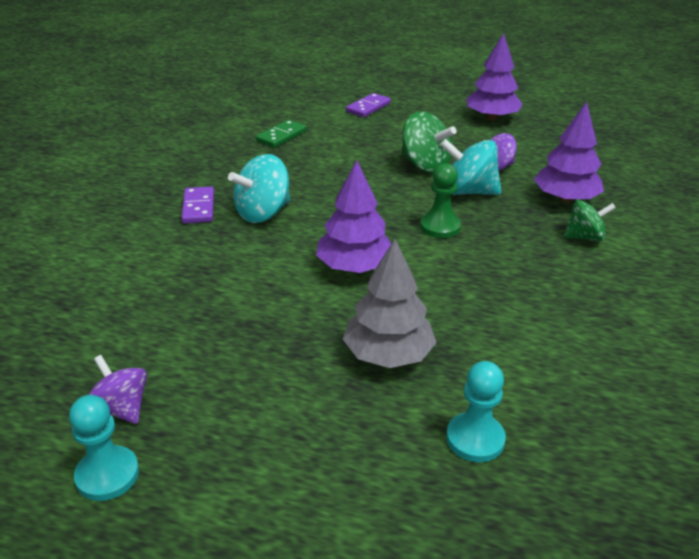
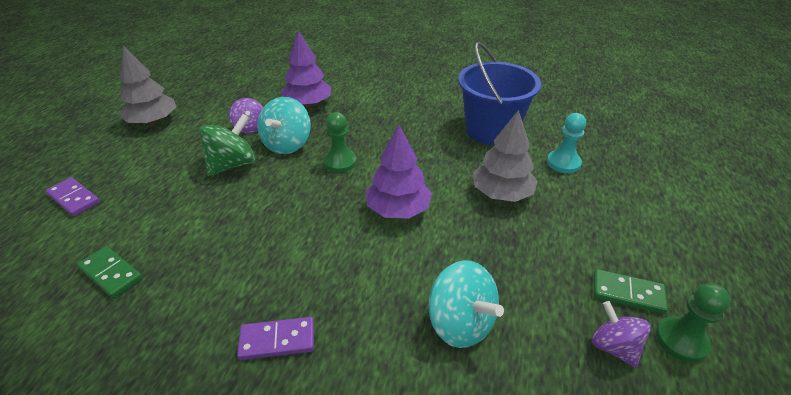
camera: 90 degrees left, 5 degrees up
turquoise pawn [69,395,139,501] -> green pawn [656,283,731,362]
purple spinning top [88,355,147,424] -> purple spinning top turned 105 degrees clockwise [592,301,651,367]
turquoise spinning top [228,154,290,223] -> turquoise spinning top moved to [428,260,504,348]
purple tree [466,33,523,120] -> grey tree [119,45,176,125]
green spinning top [563,200,616,242] -> none
none -> blue bucket [458,42,541,145]
none -> green domino [594,269,668,314]

